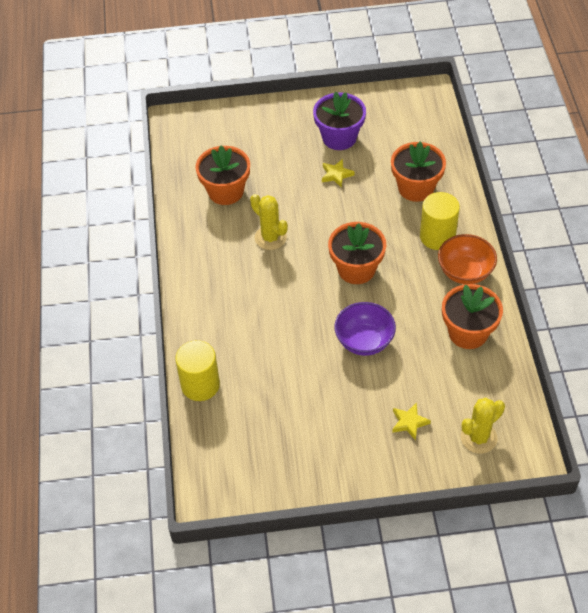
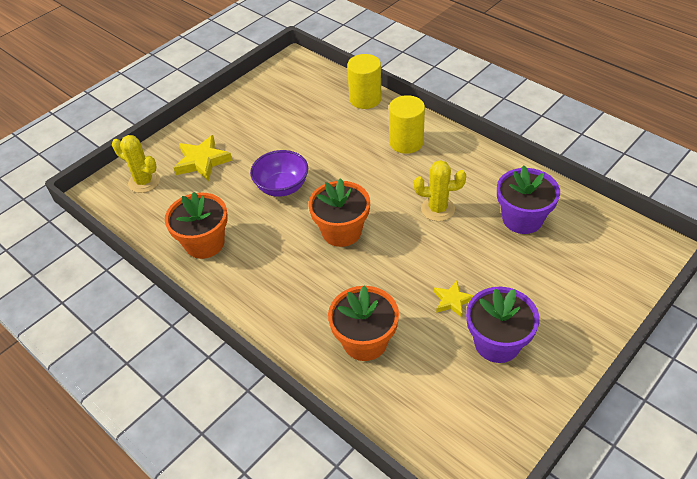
camera: 140 degrees right, 5 degrees down
orange flower pot [196,145,250,205] -> purple flower pot [497,165,560,234]
yellow star [392,403,431,440] -> yellow star [174,135,232,181], size x1.68
yellow cylinder [420,192,460,250] -> yellow cylinder moved to [389,95,425,154]
orange bowl [438,234,497,284] -> none
yellow cactus [461,398,505,454] -> yellow cactus turned 75 degrees counterclockwise [112,135,160,193]

